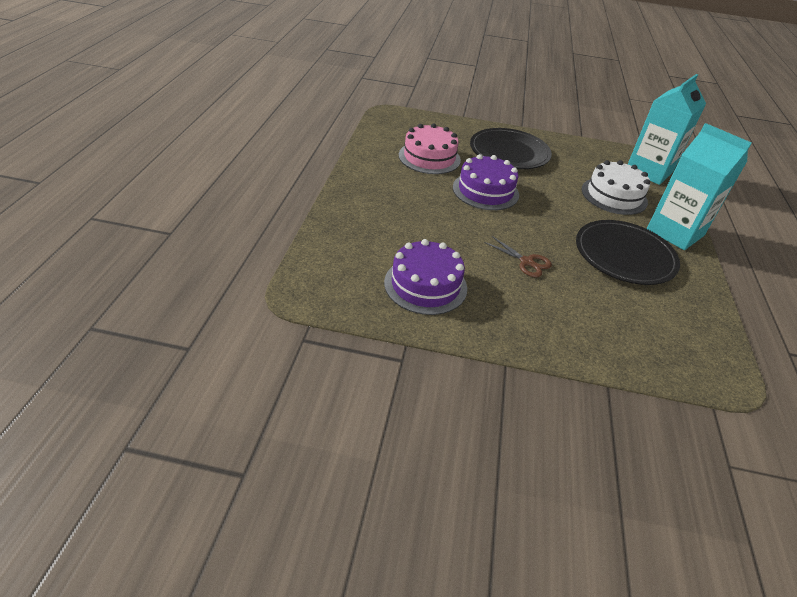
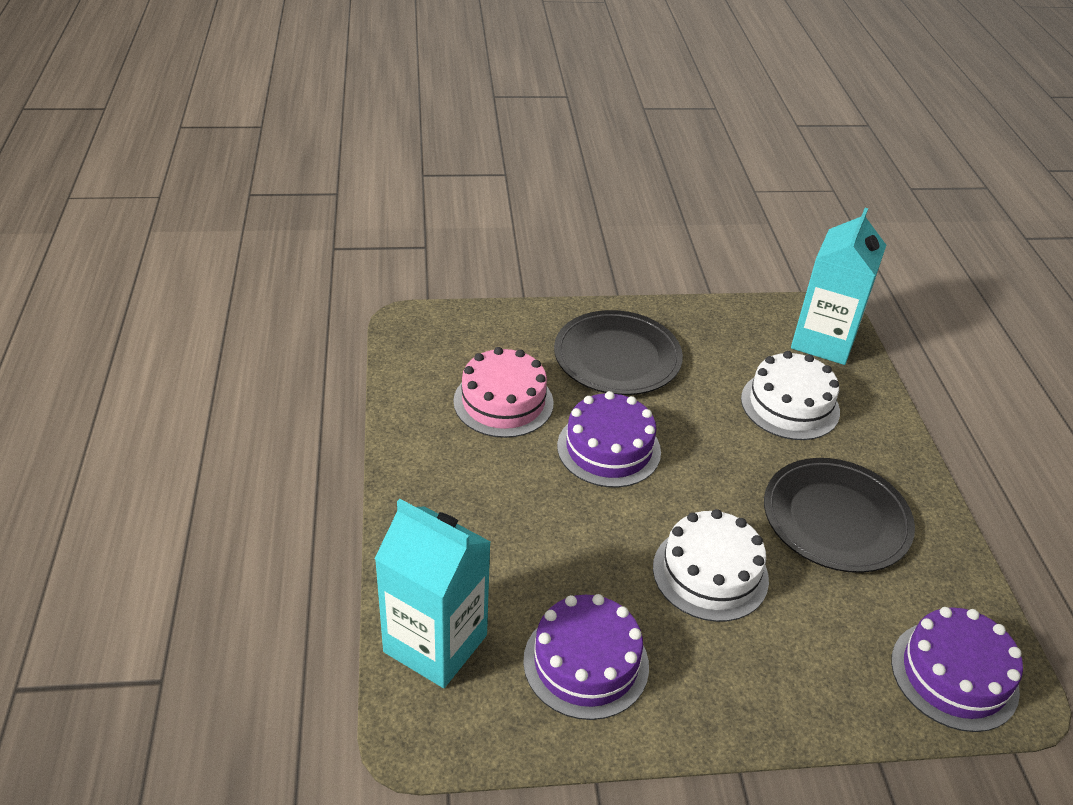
camera: 15 degrees left, 0 degrees up
brown scissors [484,236,552,278] -> white cake [653,509,769,622]
turquoise carton [647,123,752,250] -> turquoise carton moved to [375,499,491,688]
none -> purple cake [891,607,1023,732]

